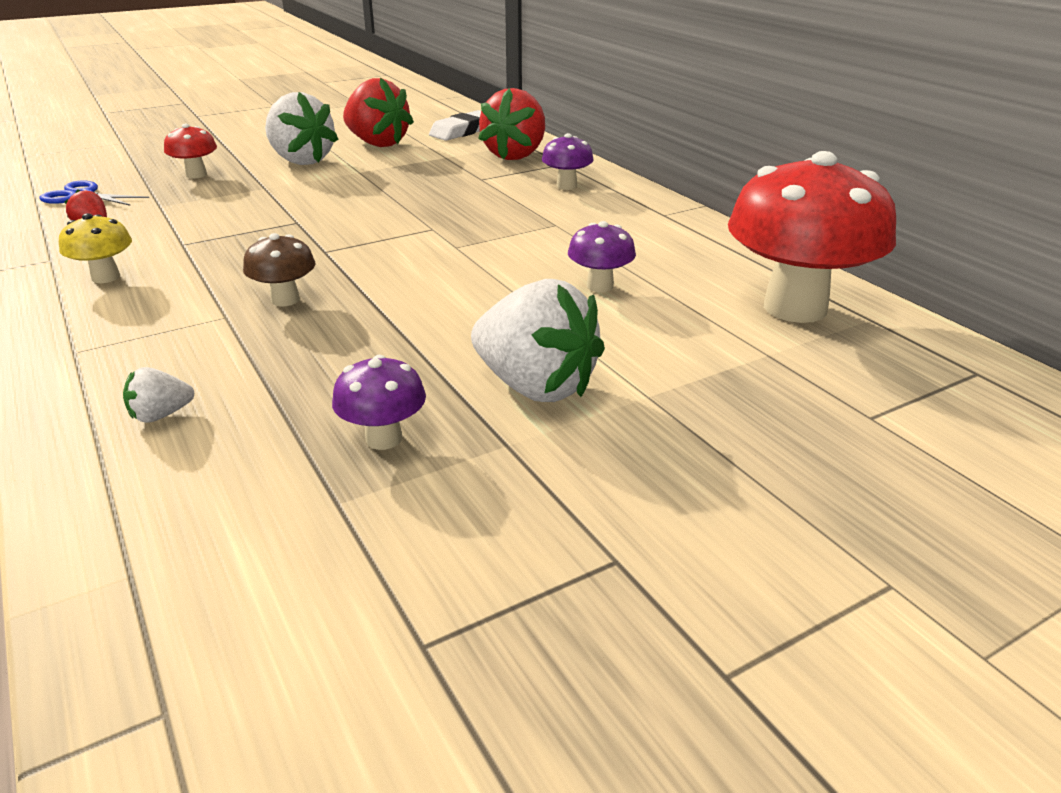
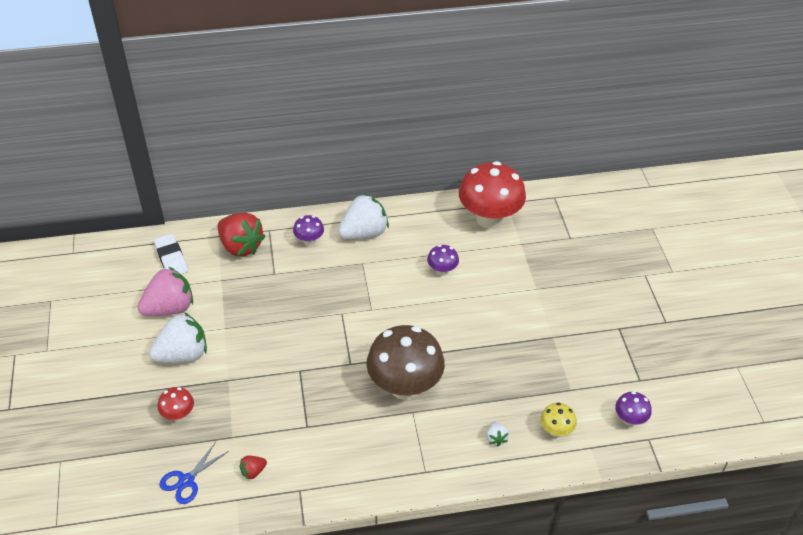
camera: 70 degrees left, 15 degrees up
yellow mushroom [59,213,132,283] -> yellow mushroom moved to [540,403,577,437]
brown mushroom [243,233,316,306] -> brown mushroom [367,325,445,400], size x2.19
purple mushroom [332,355,426,450] -> purple mushroom moved to [615,391,652,426]
red strawberry [343,77,414,147] -> pink strawberry [137,267,193,316]
white strawberry [471,279,605,402] -> white strawberry moved to [338,193,389,239]

